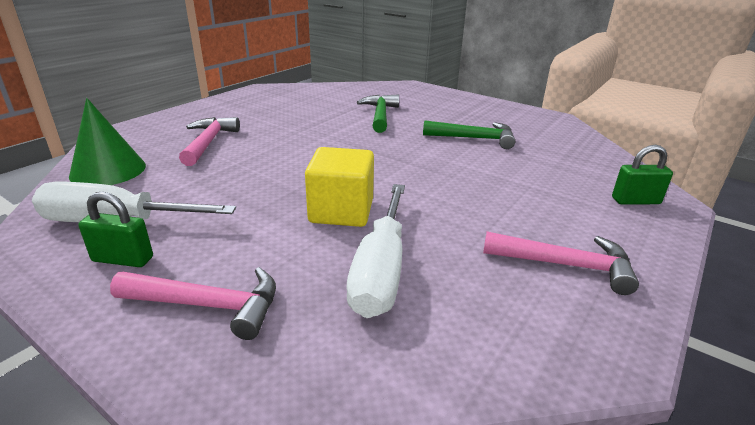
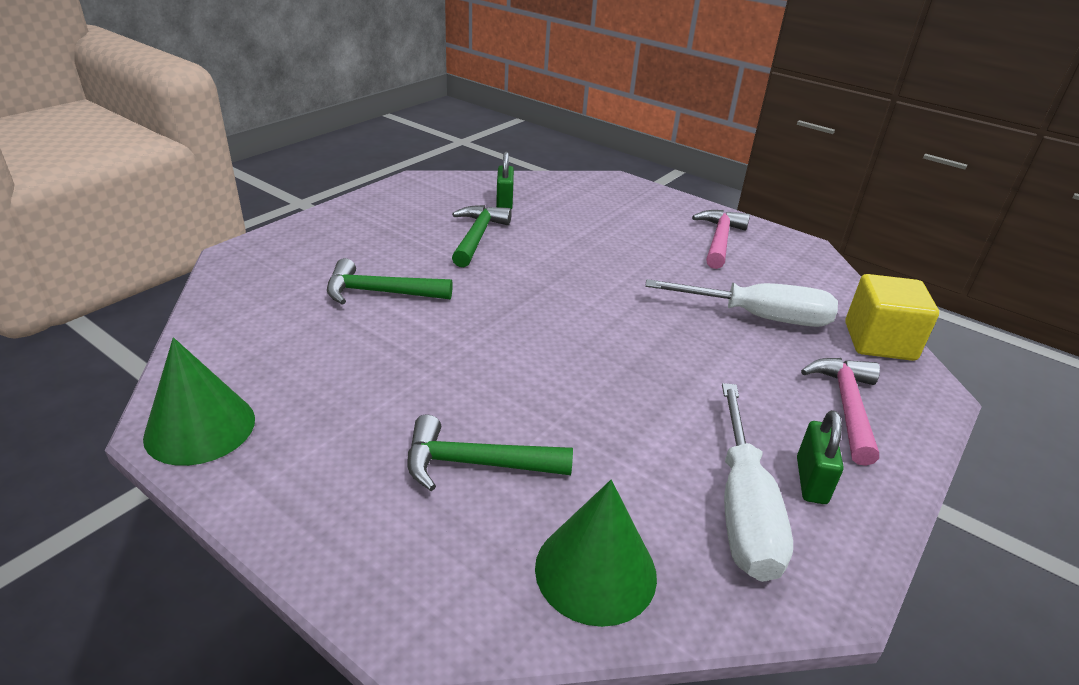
camera: 90 degrees left, 5 degrees up
pink hammer [179,117,240,166] -> green hammer [408,415,573,491]
yellow cube [305,147,374,227] -> yellow cube moved to [845,274,939,361]
green padlock [612,145,673,204] -> green padlock moved to [496,152,514,210]
none -> green cone [143,338,255,466]

